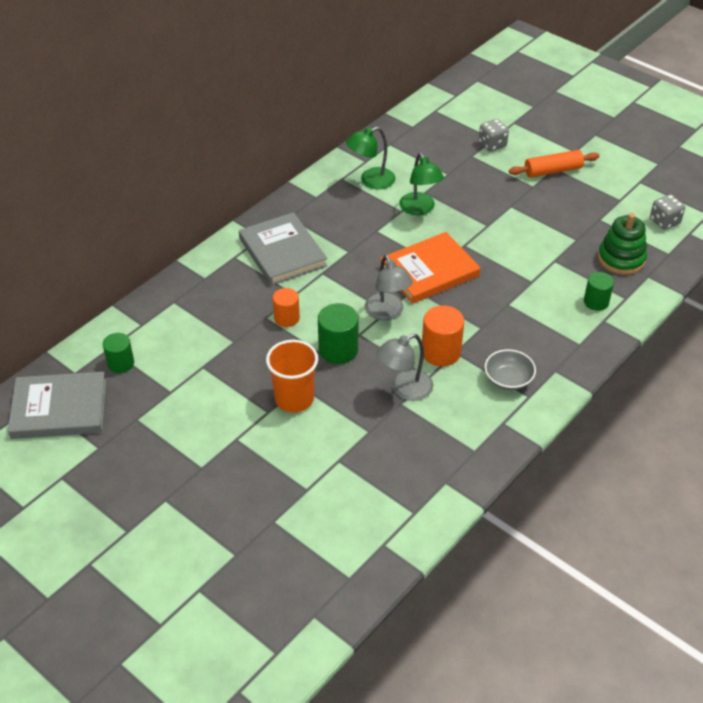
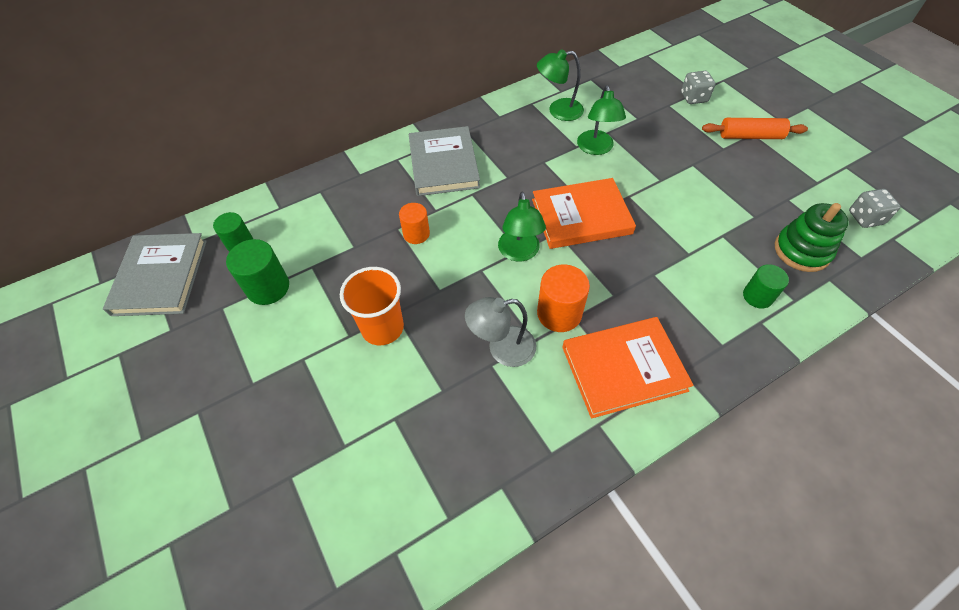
camera: 20 degrees right, 10 degrees up
grey book [8,372,106,439] -> grey book turned 75 degrees clockwise [103,233,207,316]
green cylinder [318,303,358,364] -> green cylinder moved to [226,239,289,305]
grey lamp [365,255,413,320] -> green lamp [498,191,546,262]
grey bowl [484,349,536,390] -> orange book [562,317,694,419]

